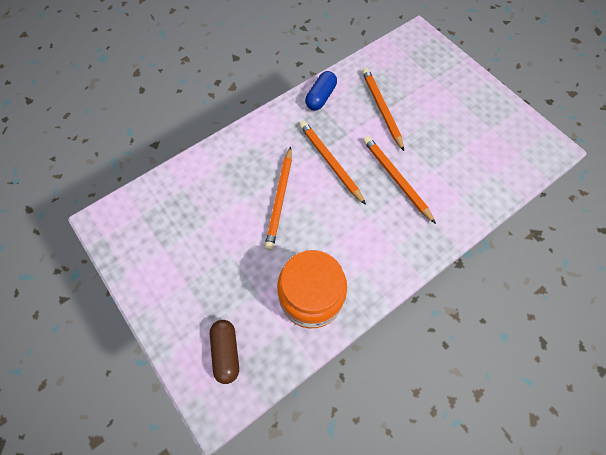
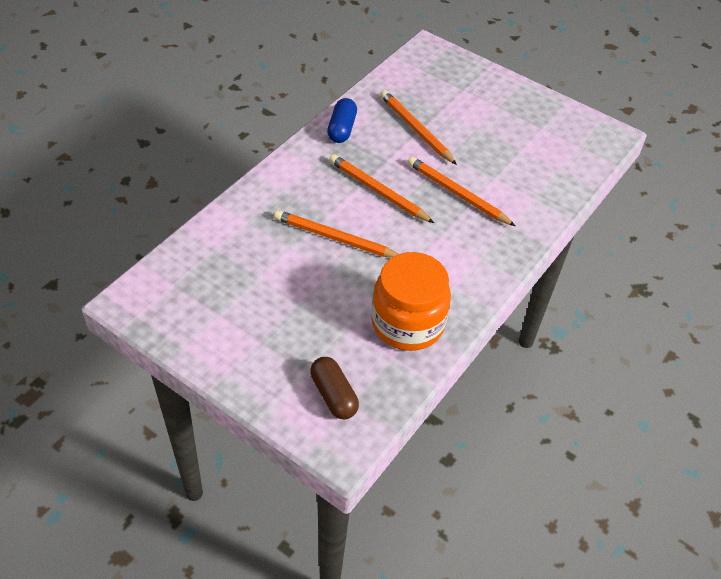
camera: 20 degrees left, 15 degrees down
orange pencil [265,147,292,250] -> orange pencil turned 120 degrees clockwise [274,210,398,258]

